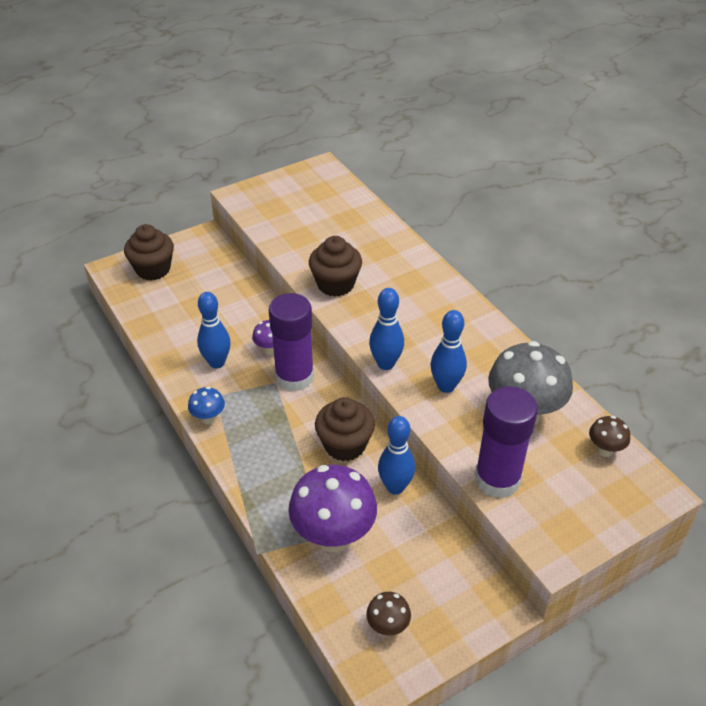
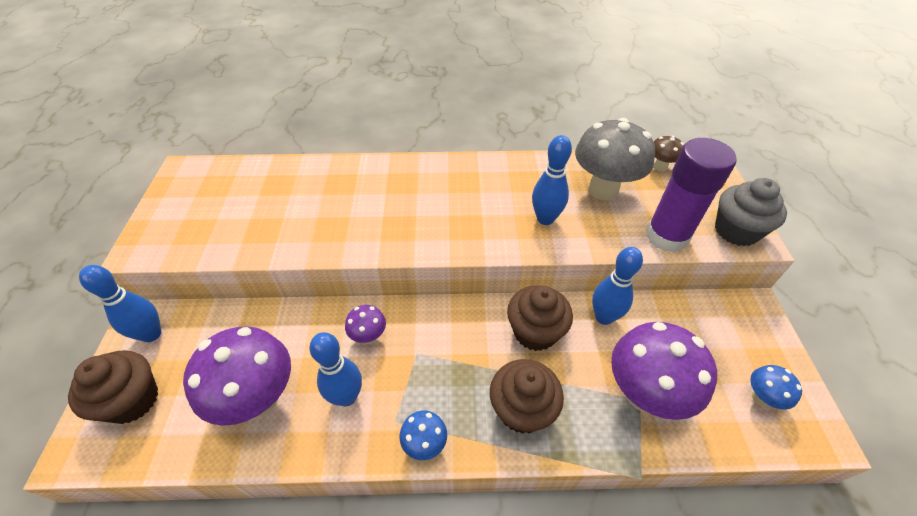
camera: 60 degrees left, 5 degrees up
purple glue stick [269,293,314,392] -> none
brown cupcake [309,236,362,297] -> brown cupcake moved to [490,359,564,434]
brown mushroom [366,592,411,636] -> blue mushroom [750,365,802,410]
blue bowling pin [369,288,404,370] -> blue bowling pin moved to [79,265,161,342]
none -> purple mushroom [183,326,291,426]
none -> grey cupcake [715,178,787,246]

